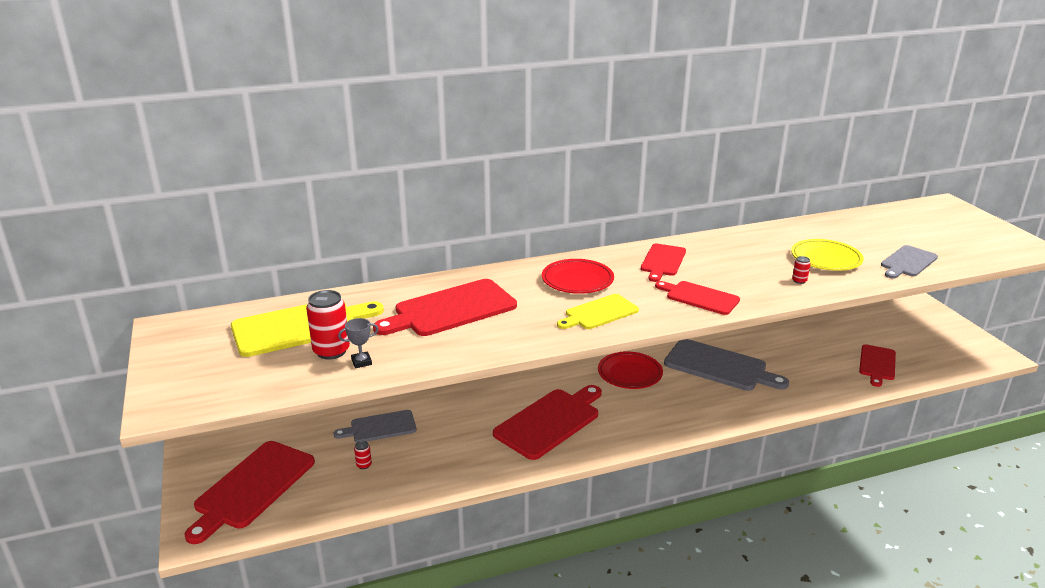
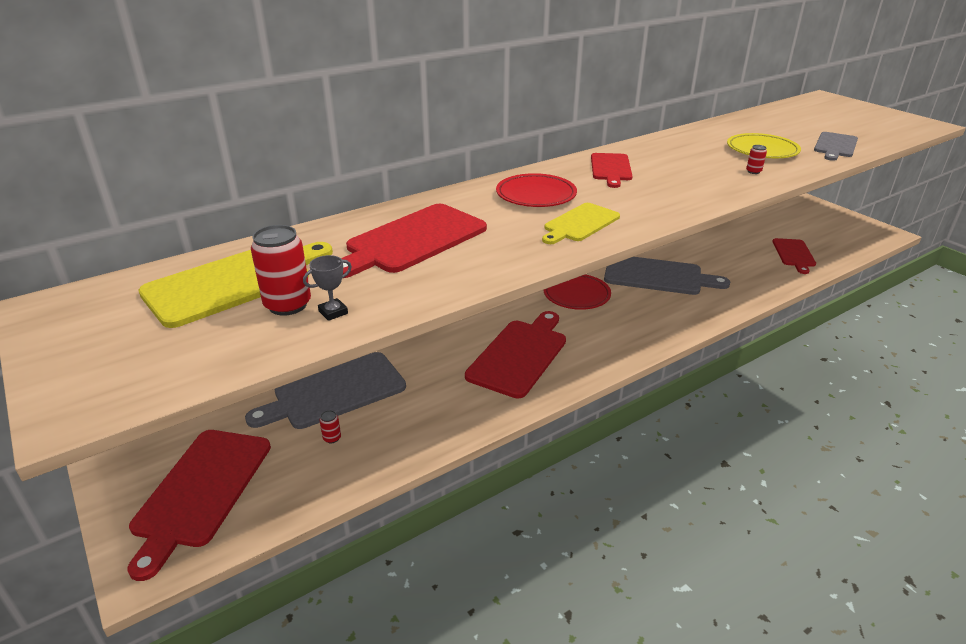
camera: 15 degrees left, 5 degrees up
grey cutting board [333,410,416,443] -> grey cutting board [245,352,406,429], size x1.66
red cutting board [655,281,740,315] -> none

